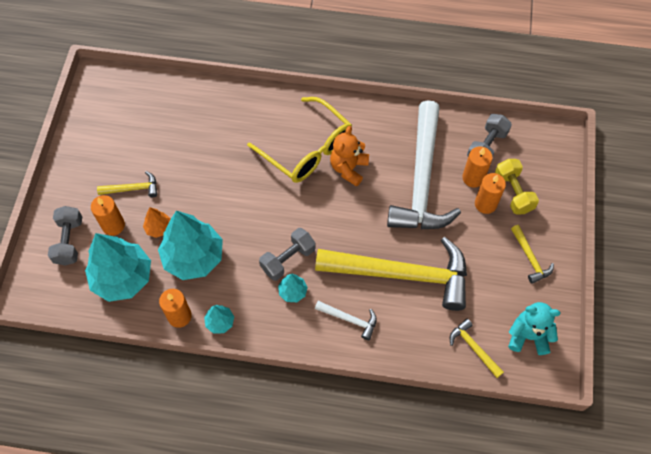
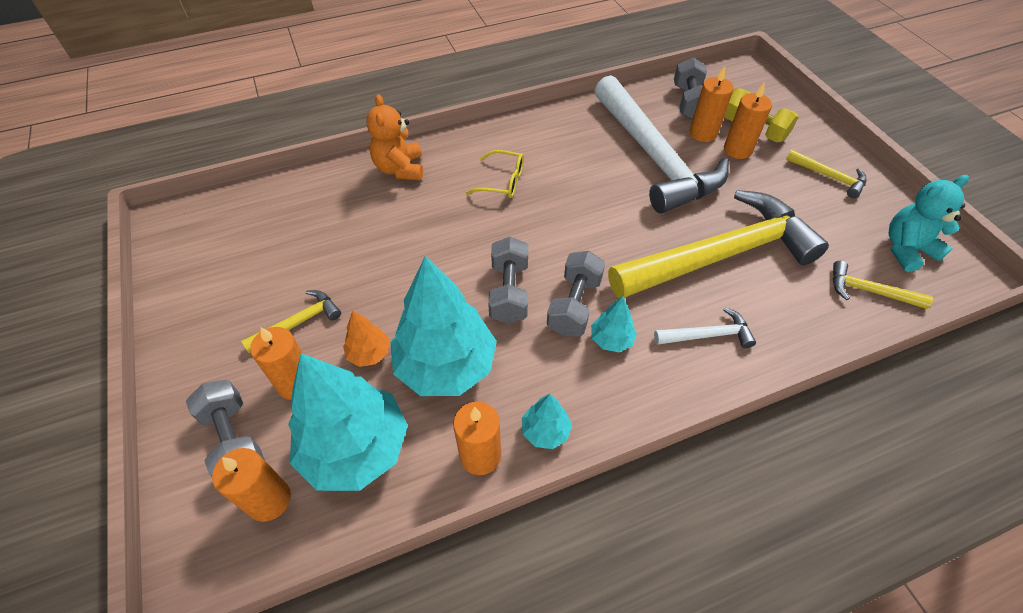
camera: 30 degrees left, 10 degrees down
yellow glasses [247,97,352,183] -> yellow glasses [465,150,524,198], size x0.49
orange teddy bear [330,126,369,187] -> orange teddy bear moved to [366,94,423,180]
none -> orange candle [212,448,291,522]
none -> grey dumbbell [488,236,528,324]

